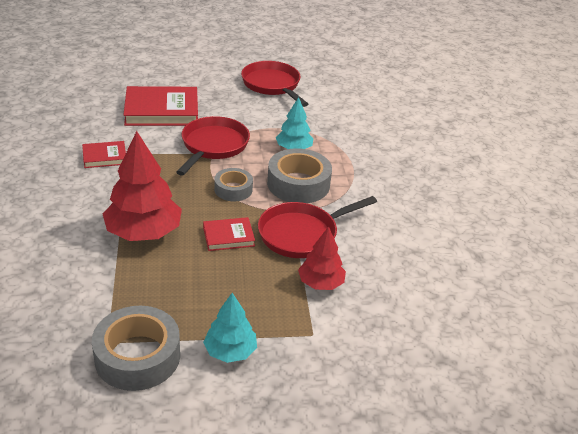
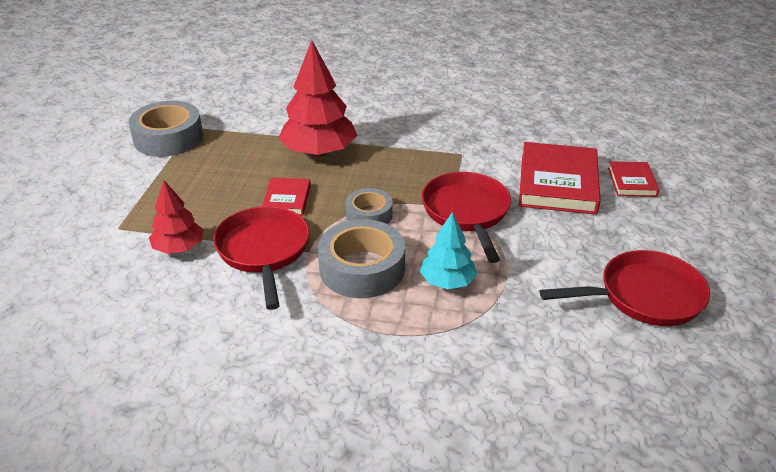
camera: 110 degrees right, 0 degrees up
red book [82,141,126,168] -> red book moved to [608,161,659,197]
red pan [176,116,250,176] -> red pan turned 135 degrees counterclockwise [422,172,511,263]
turquoise tree [203,293,257,363] -> none

